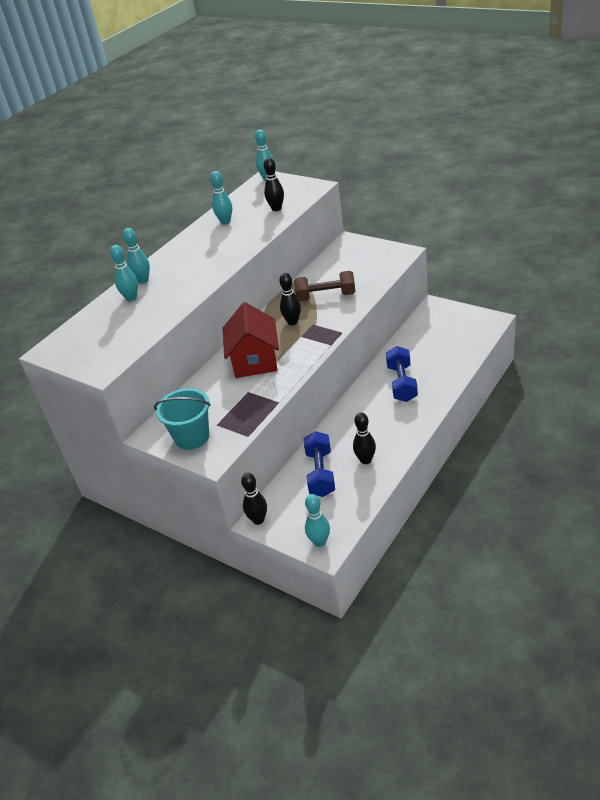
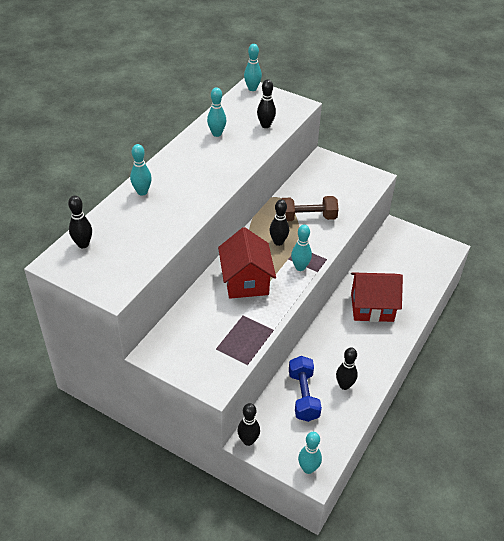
camera: 10 degrees left, 5 degrees up
turquoise bowling pin [110,245,138,301] -> turquoise bowling pin moved to [291,225,312,271]
turquoise bucket [154,388,211,450] -> none
blue dumbbell [386,346,418,402] -> red house [351,272,403,322]
none -> black bowling pin [68,196,92,248]

